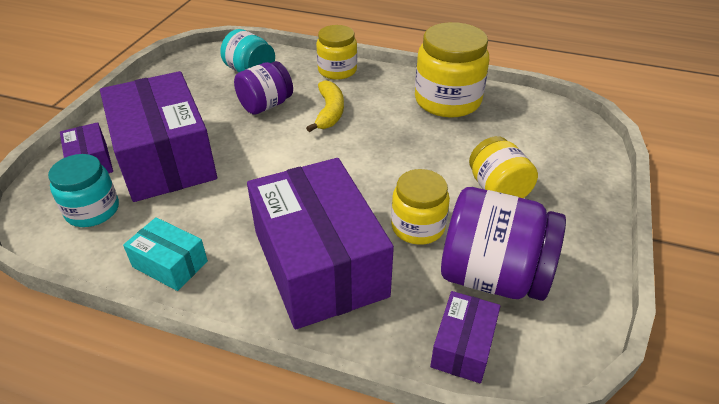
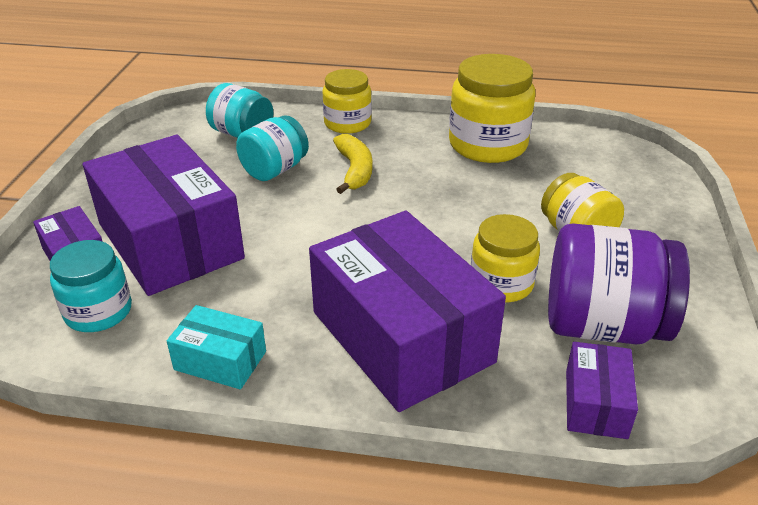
camera: 10 degrees left, 5 degrees down
purple jar [234,61,293,115] -> turquoise jar [236,115,309,181]

